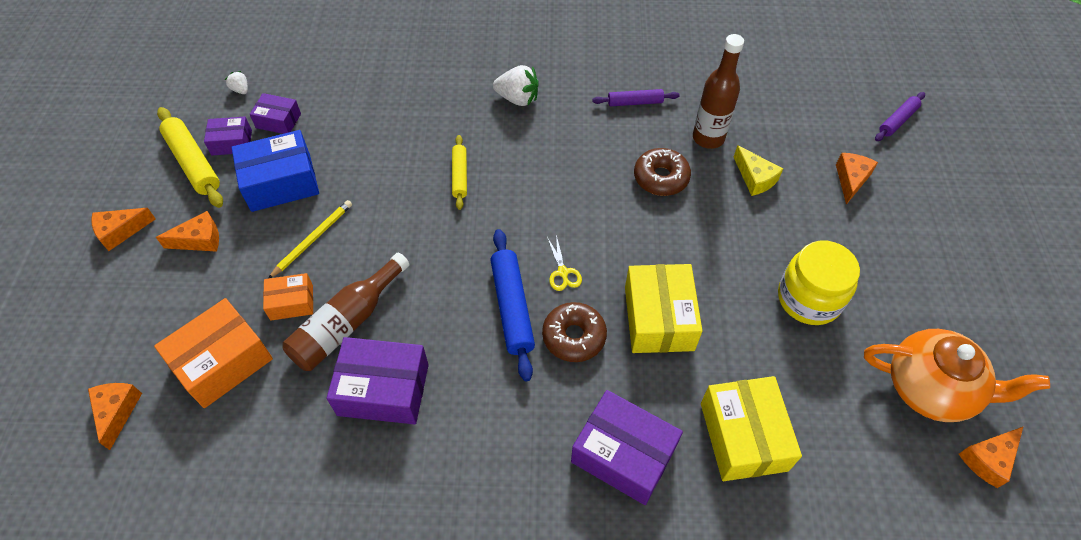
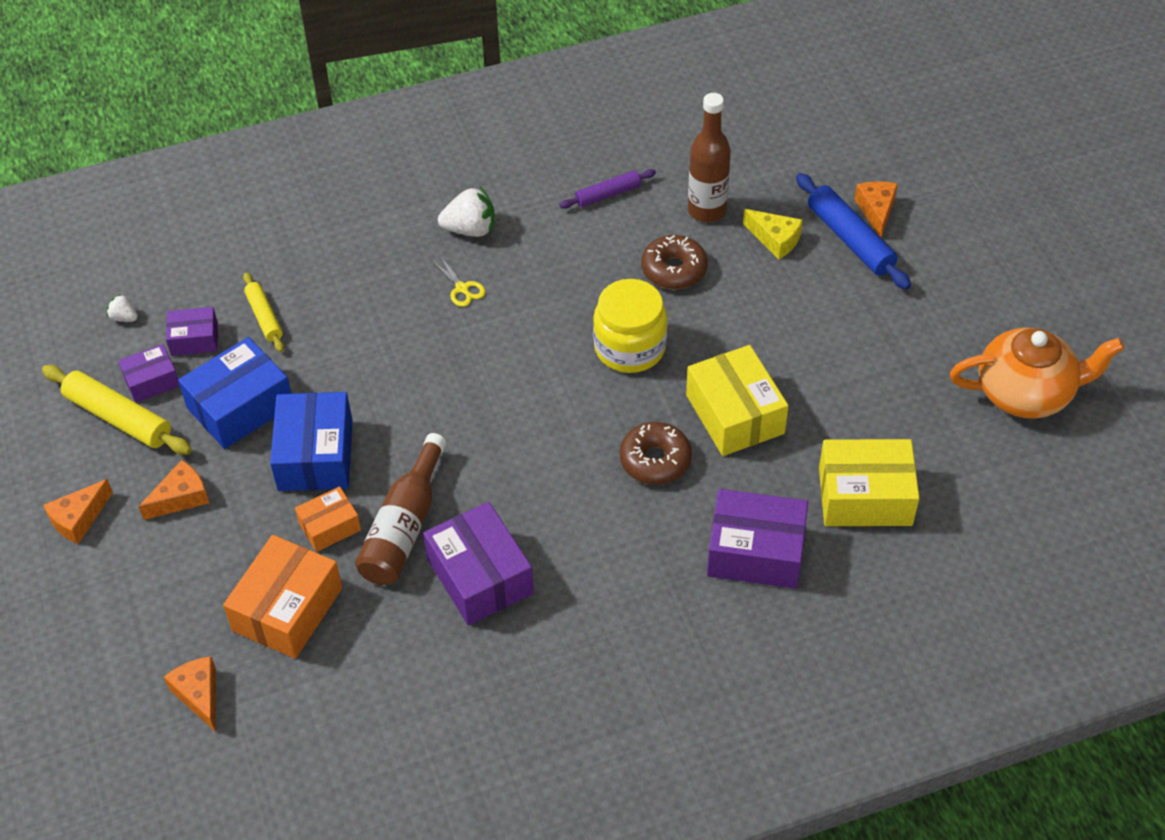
camera: 20 degrees left, 5 degrees down
yellow pencil [268,200,352,279] -> blue box [270,392,353,491]
purple box [327,337,429,425] -> purple box turned 75 degrees clockwise [423,502,534,625]
yellow rolling pin [452,135,467,210] -> yellow rolling pin moved to [243,272,284,352]
blue rolling pin [490,229,535,381] -> blue rolling pin moved to [796,173,911,290]
yellow scissors [547,235,582,291] -> yellow scissors moved to [431,256,486,307]
yellow box [701,376,802,481] -> yellow box turned 60 degrees counterclockwise [819,439,919,526]
yellow jar [778,241,860,325] -> yellow jar moved to [593,279,667,373]
purple rolling pin [875,92,925,141] -> none
orange cheese [959,427,1023,488] -> none

